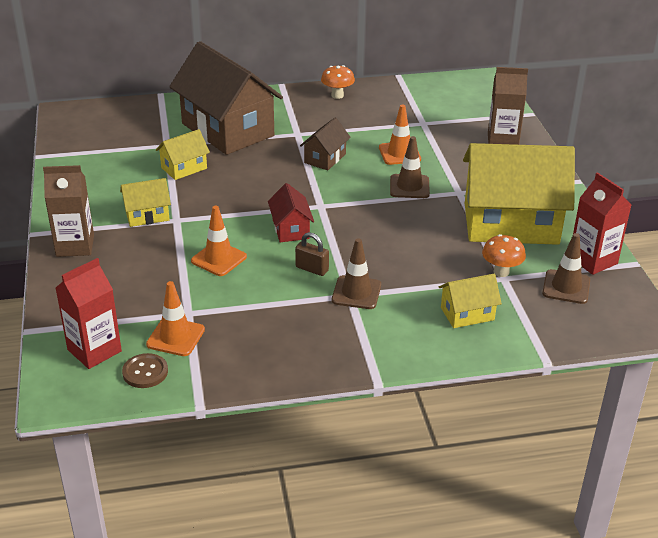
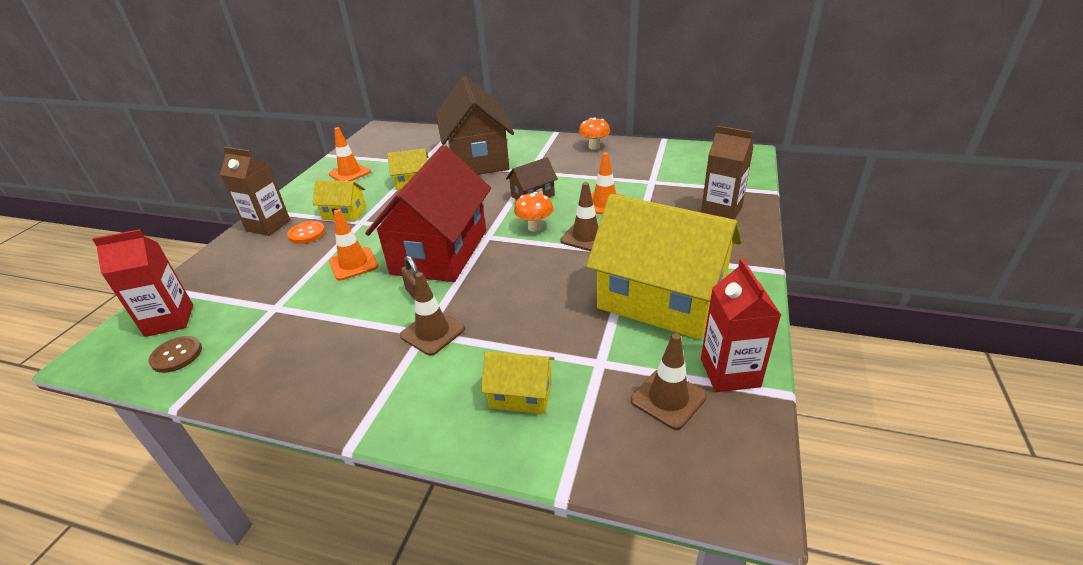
camera: 30 degrees right, 0 degrees up
orange traffic cone [146,281,205,356] -> orange traffic cone moved to [329,127,371,181]
red house [268,183,314,242] -> red house [365,145,491,282], size x2.23
orange mushroom [482,234,526,277] -> orange mushroom moved to [514,192,554,232]
none -> orange button [287,221,325,244]

